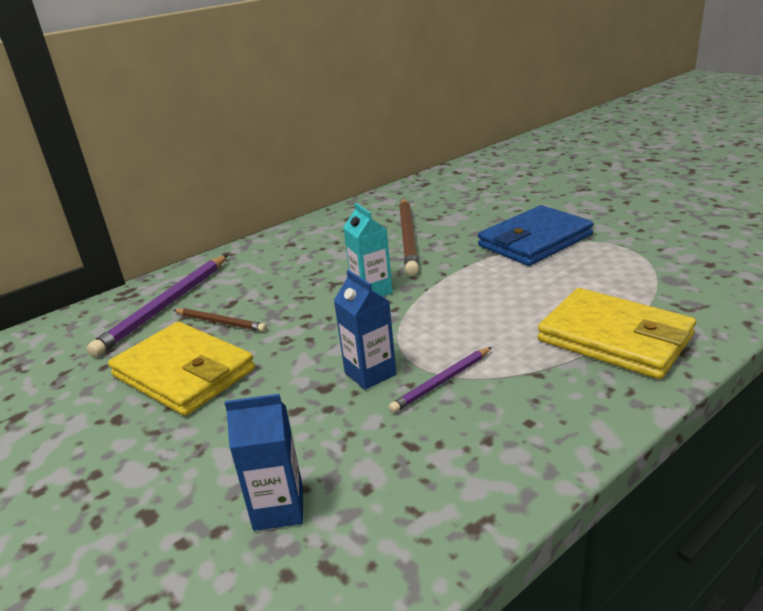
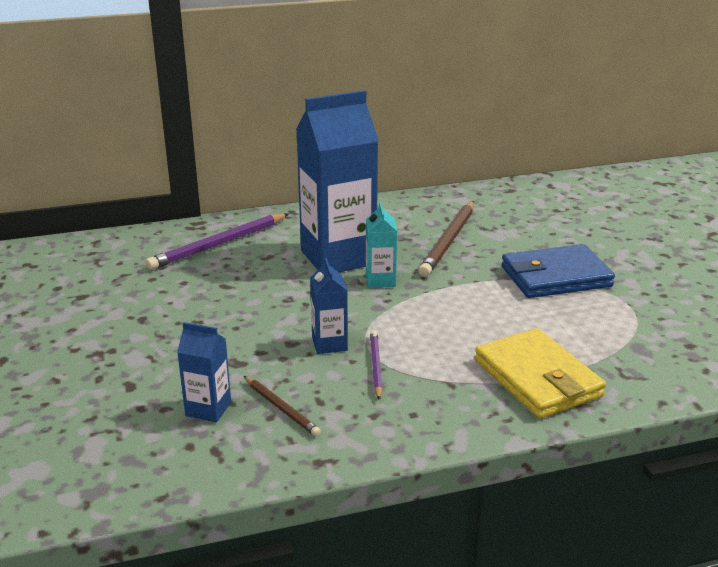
camera: 20 degrees right, 0 degrees up
yellow wallet [108,322,255,416] -> none
brown pencil [174,308,267,332] -> brown pencil moved to [244,376,321,437]
purple pencil [389,347,492,413] -> purple pencil turned 105 degrees clockwise [370,330,382,400]
none -> blue carton [296,90,379,272]

